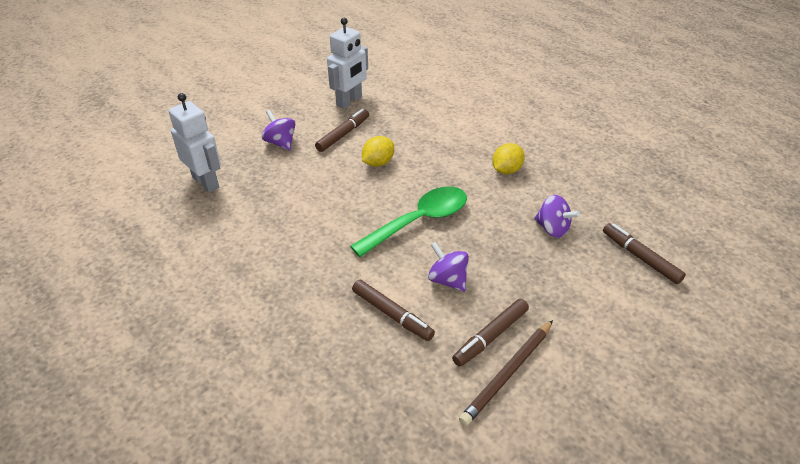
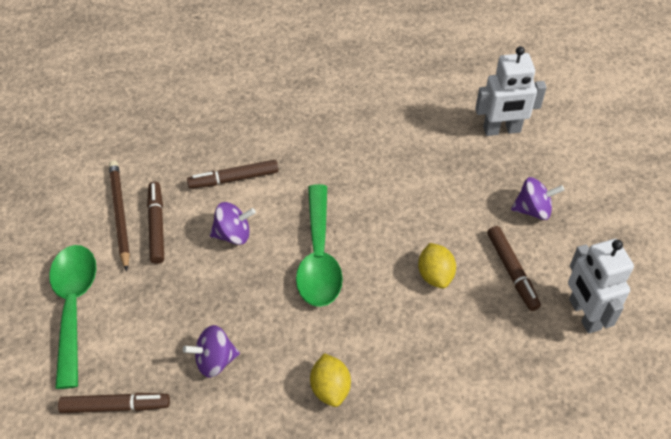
camera: 125 degrees right, 10 degrees up
none -> green spoon [49,245,96,389]

